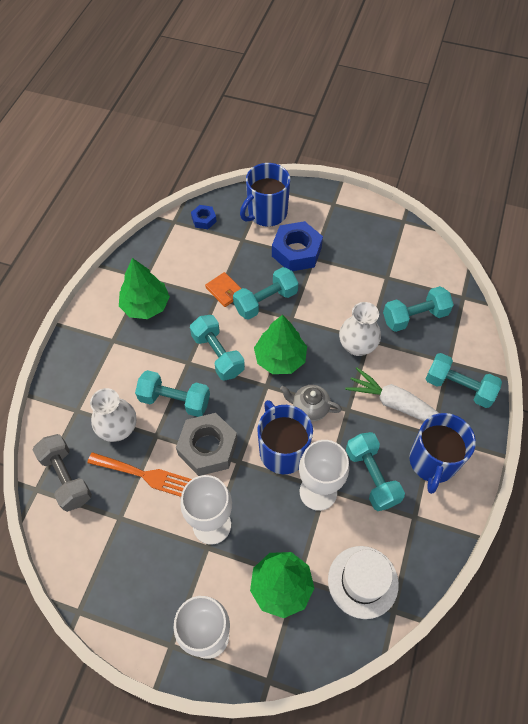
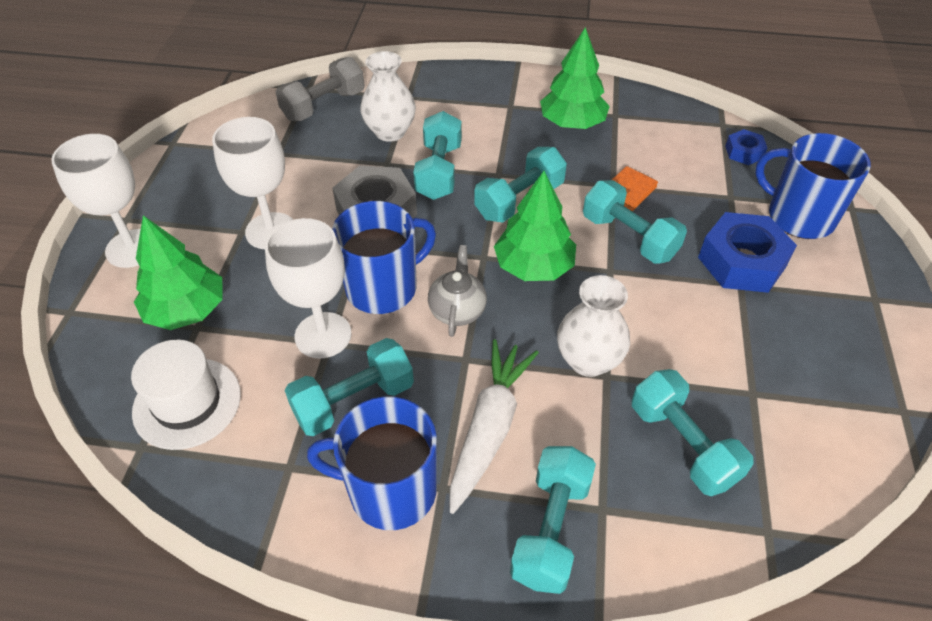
camera: 80 degrees right, 10 degrees down
orange fork [87,452,192,497] -> none

